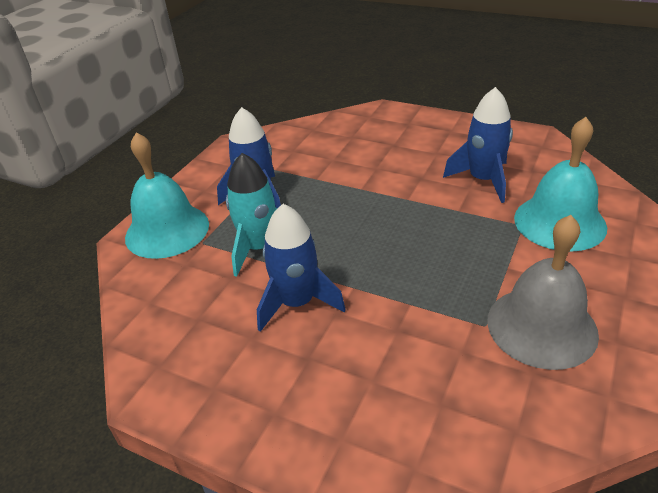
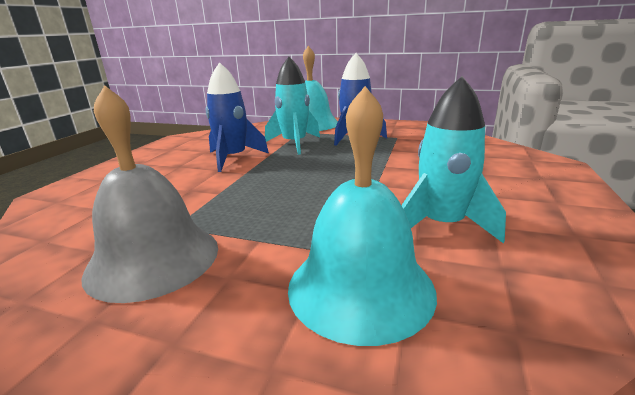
camera: 80 degrees right, 15 degrees down
blue rocket [443,87,513,203] -> turquoise rocket [401,76,506,243]

